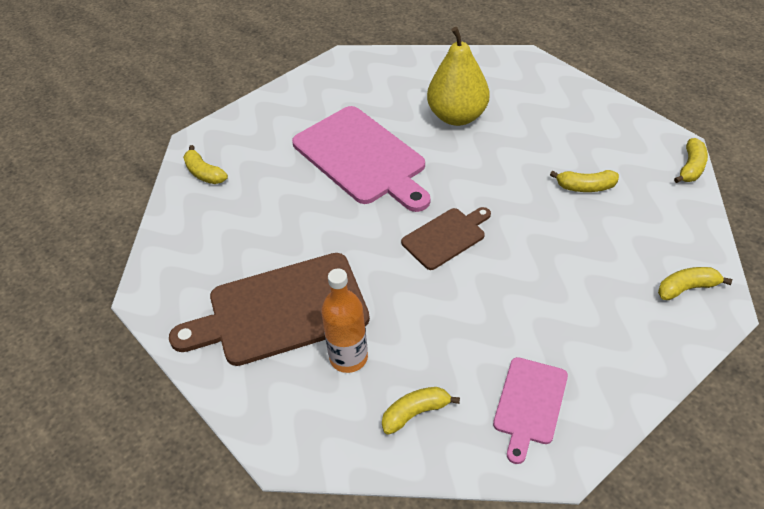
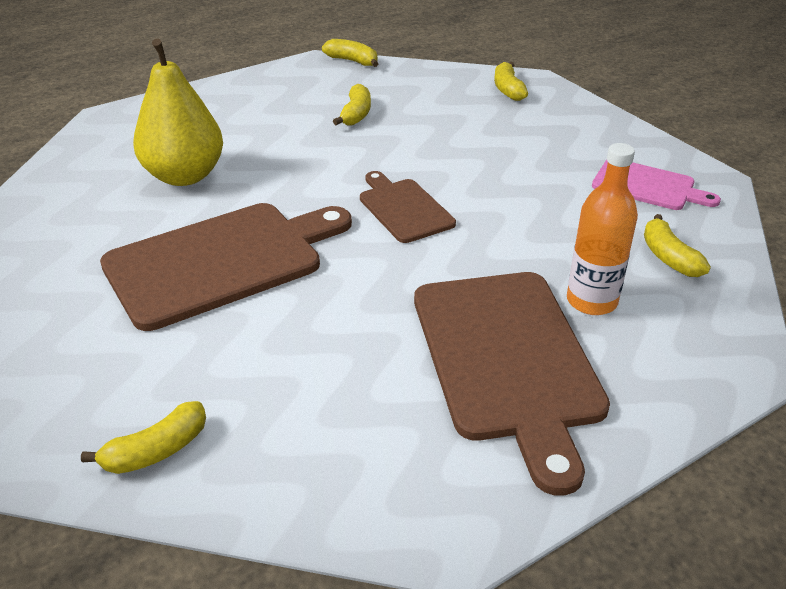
camera: 85 degrees left, 10 degrees down
pink cutting board [292,106,431,212] -> brown cutting board [100,203,352,331]

